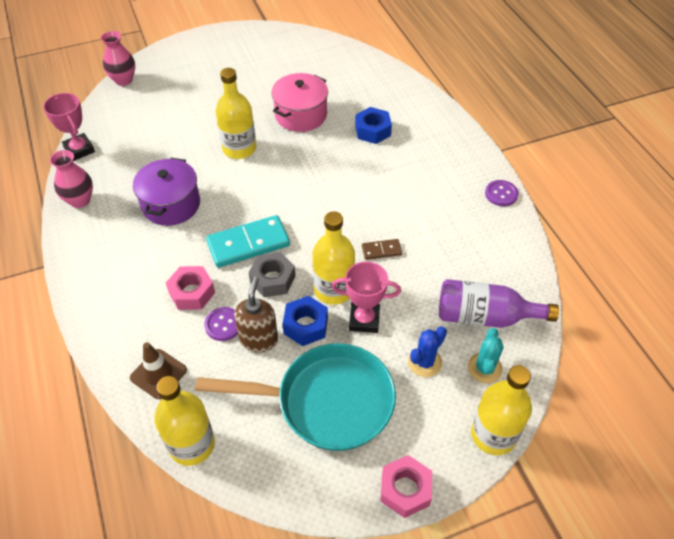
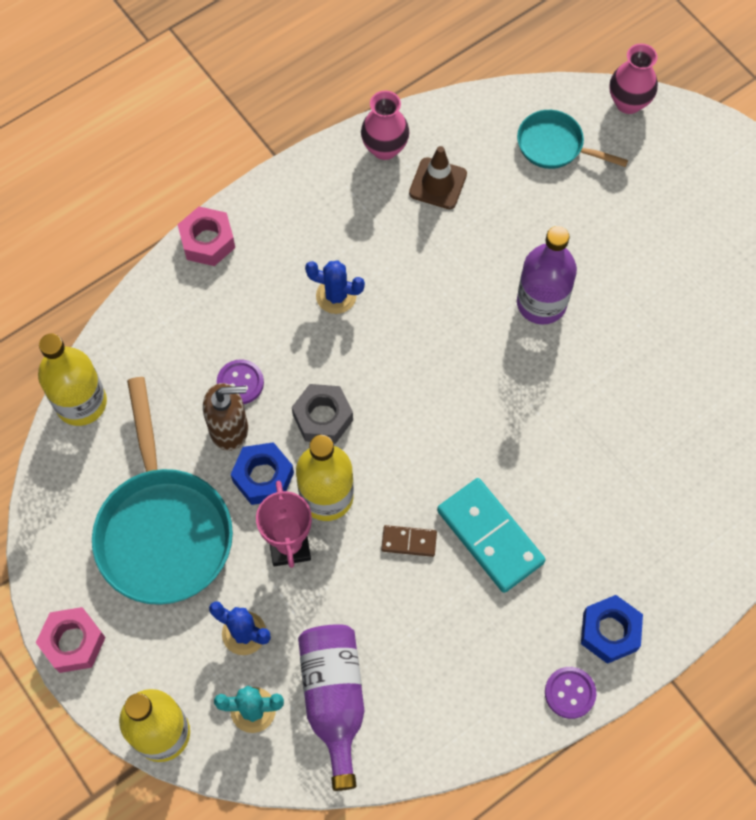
camera: 75 degrees right, 15 degrees up
pink trophy [43,93,95,161] -> none
brown traffic cone [130,342,187,399] -> brown traffic cone moved to [409,146,467,209]
purple pot [133,158,200,226] -> none
pink nut [166,266,215,310] -> pink nut moved to [178,206,235,266]
turquoise domino [206,215,290,268] -> turquoise domino moved to [437,478,546,593]
yellow bottle [216,68,256,159] -> purple bottle [517,226,577,324]
pink pot [272,73,328,132] -> none
blue nut [355,107,392,144] -> blue nut moved to [581,595,643,664]
brown domino [362,239,402,260] -> brown domino turned 60 degrees counterclockwise [381,525,437,557]
none -> blue cactus [305,260,365,314]
none -> turquoise pan [517,110,628,169]

